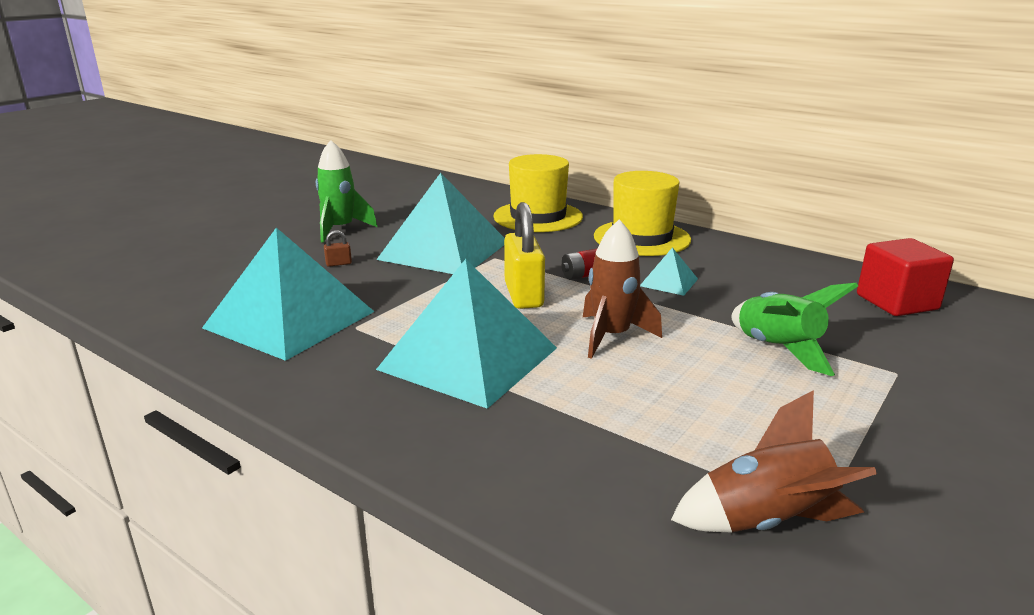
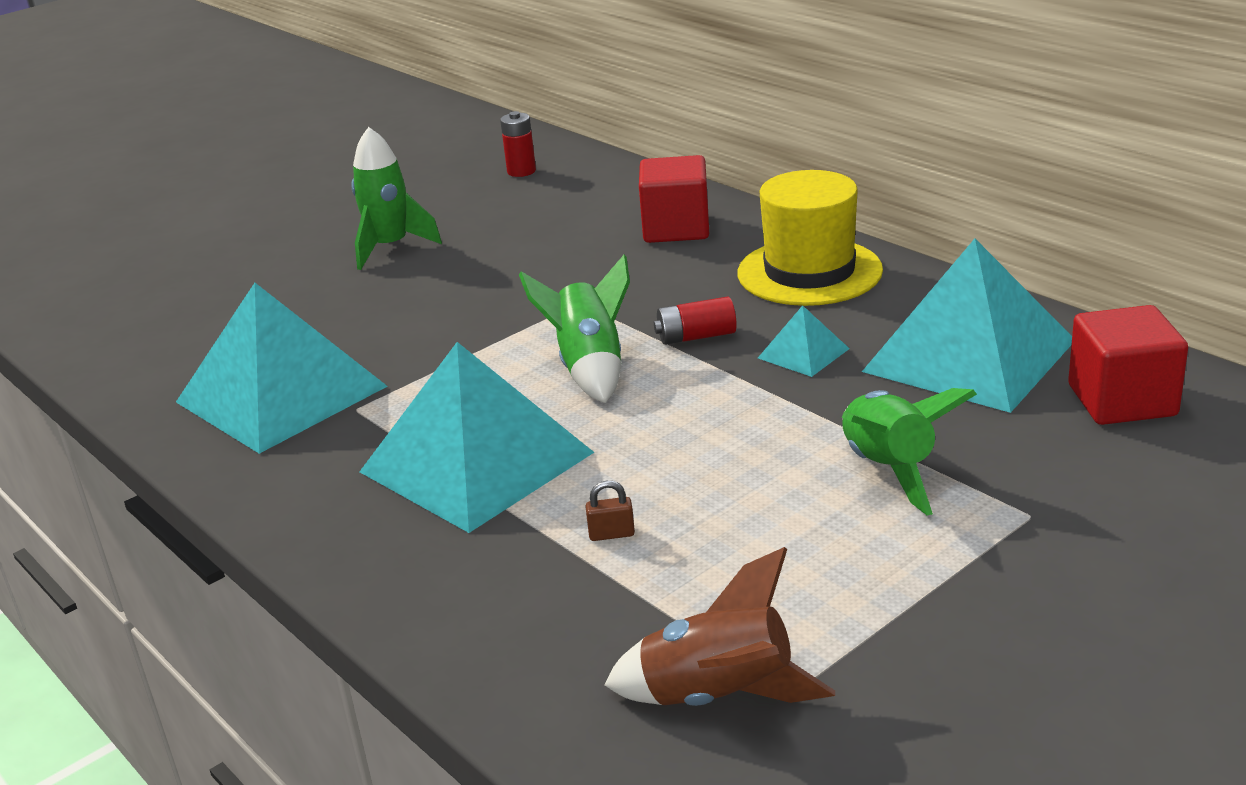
camera: 15 degrees right, 5 degrees up
brown padlock [324,230,352,267] -> brown padlock moved to [585,481,635,541]
turquoise pyramid [376,173,505,274] -> turquoise pyramid moved to [862,239,1072,413]
yellow hat [493,154,583,232] -> red cube [639,155,709,243]
yellow padlock [504,202,545,309] -> green rocket [519,255,630,403]
brown rocket [583,219,662,359] -> none
none -> red battery [500,111,536,177]

